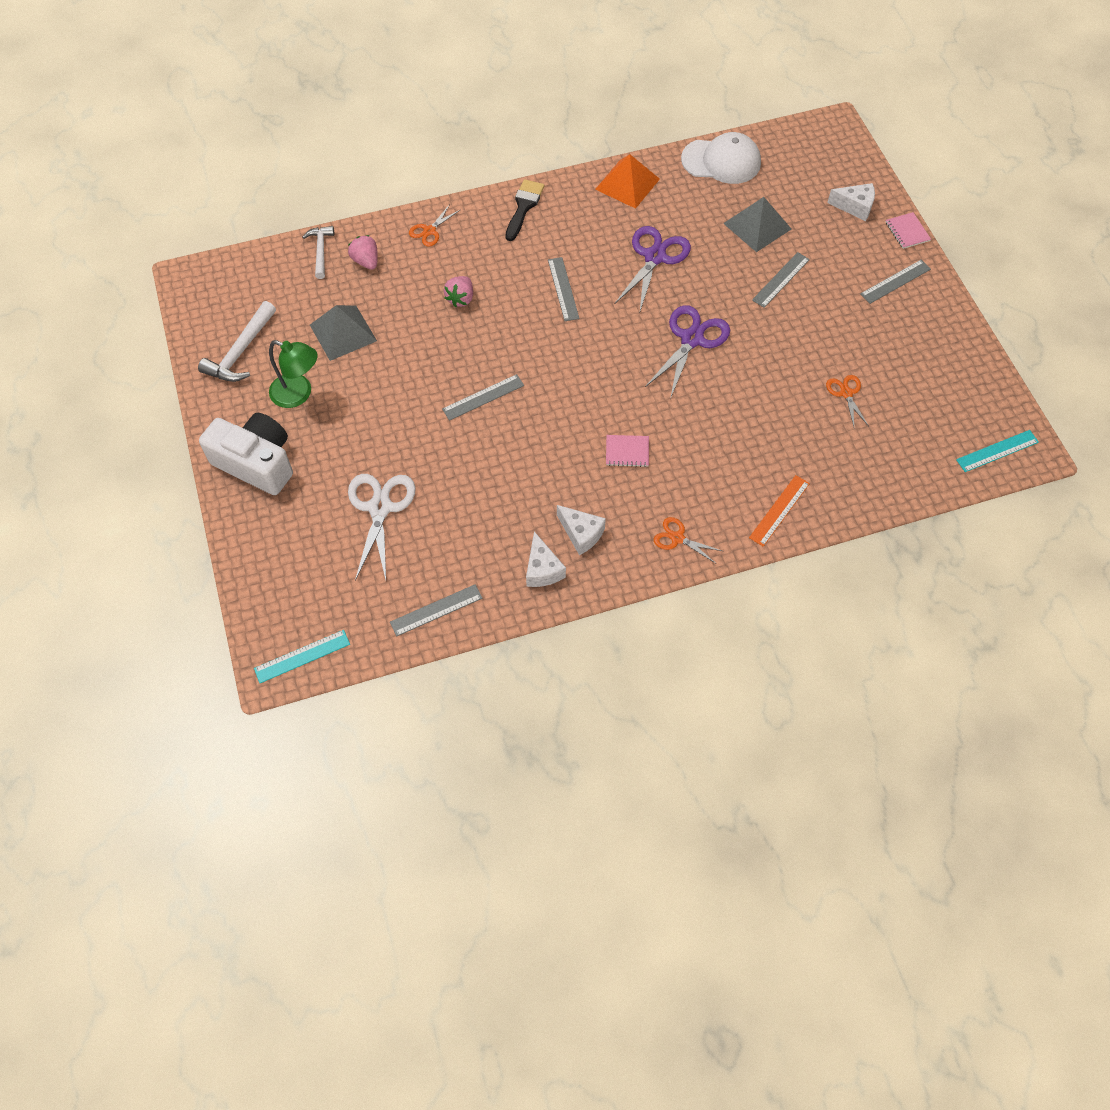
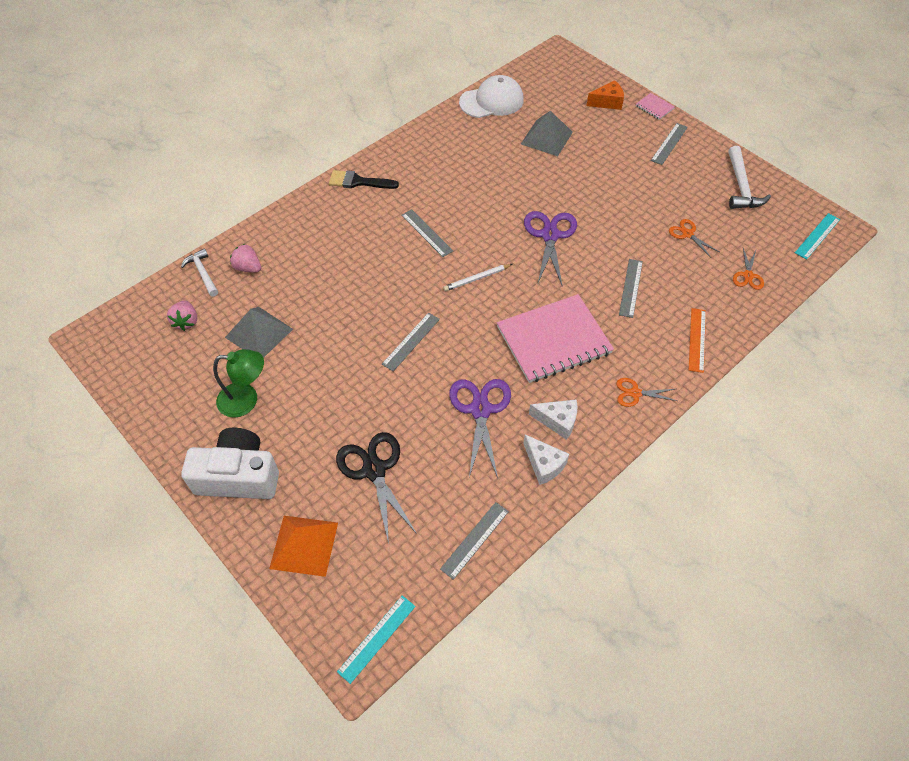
camera: 25 degrees left, 5 degrees down
white hammer [198,301,276,382] -> white hammer moved to [728,146,771,209]
white scissors [348,474,416,581] -> black scissors [336,432,417,544]
orange scissors [409,204,460,247] -> orange scissors moved to [733,248,764,290]
pink strawberry [444,276,473,307] -> pink strawberry moved to [167,300,197,331]
black brush [505,179,544,241] -> black brush turned 75 degrees counterclockwise [329,170,399,189]
orange pyramid [595,154,660,209] -> orange pyramid moved to [269,516,338,577]
pink notebook [606,435,649,467] -> pink notebook [497,294,614,383], size x2.44
purple scissors [614,226,691,314] -> purple scissors moved to [449,379,511,478]
grey ruler [752,252,810,308] -> grey ruler moved to [619,259,643,318]
white cheese [827,183,875,221] -> orange cheese [586,80,624,110]
none -> white pencil [443,264,512,291]

